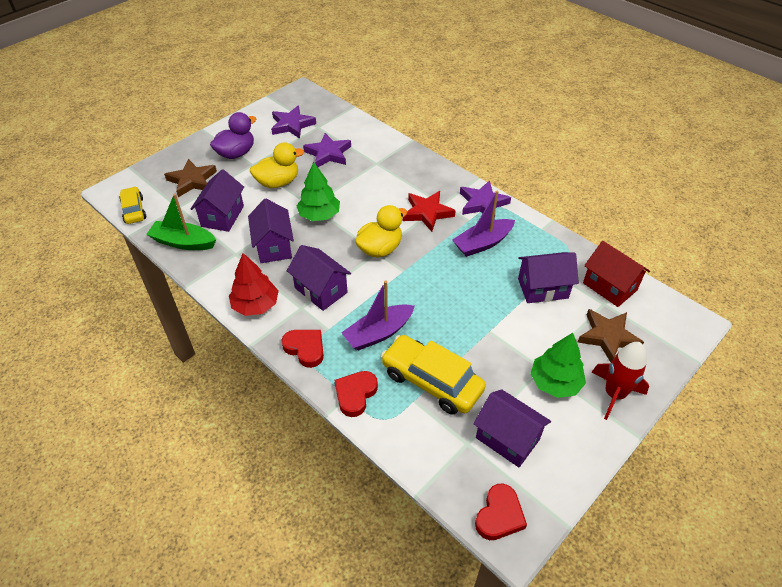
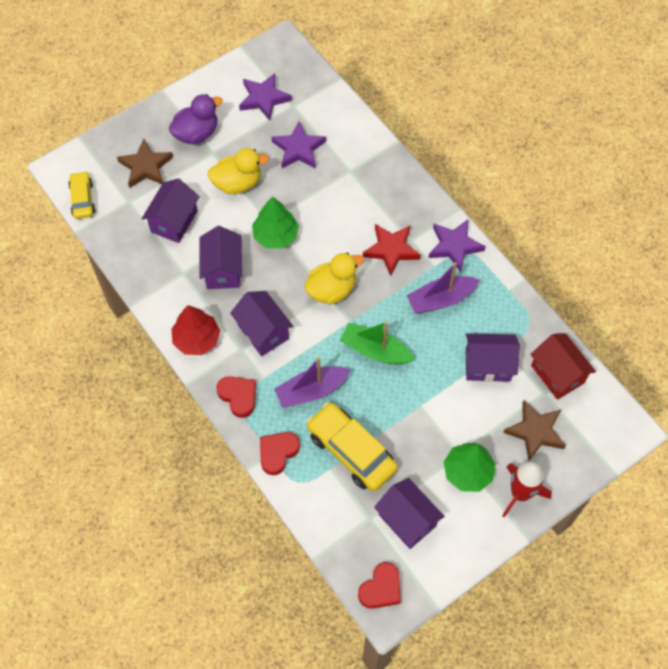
camera: 10 degrees right, 15 degrees up
green boat [146,194,216,250] -> green boat moved to [339,321,415,364]

